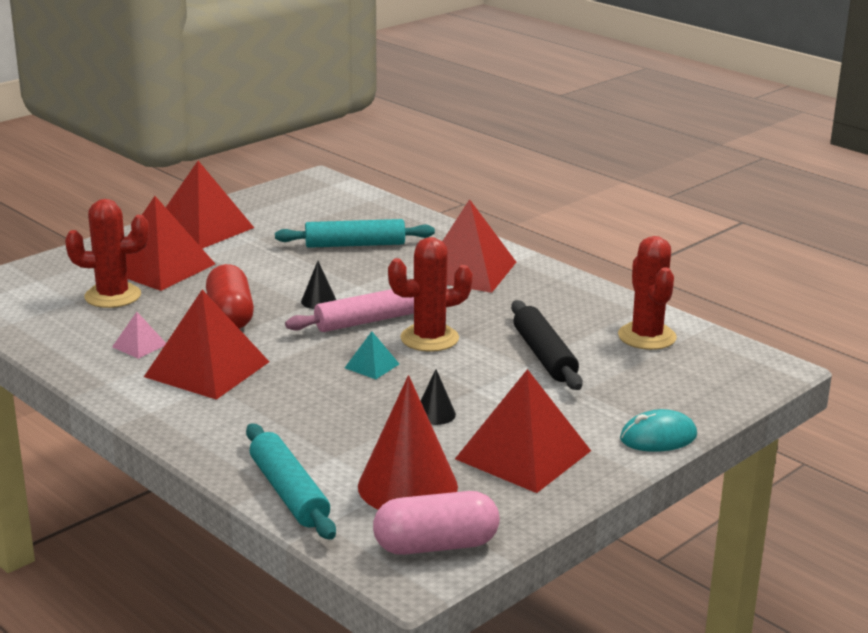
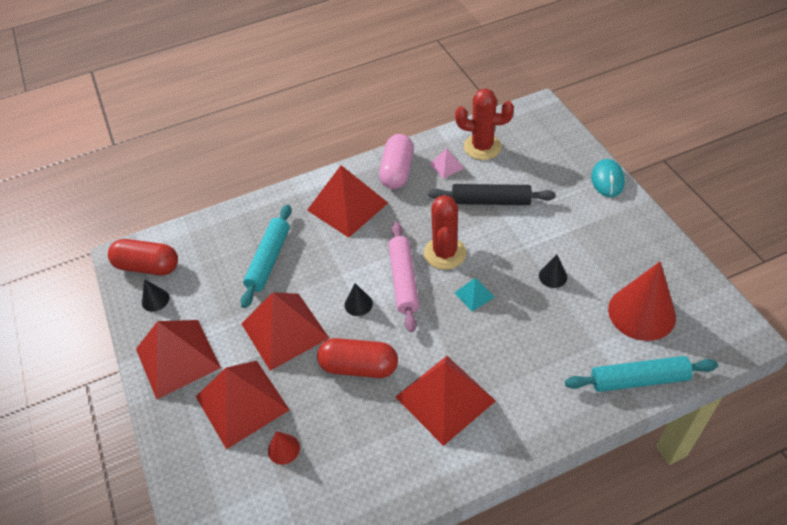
camera: 65 degrees left, 25 degrees up
red cactus [65,199,149,308] -> red cone [268,431,300,465]
pink pyramid [112,312,166,359] -> pink pyramid moved to [430,148,464,179]
pink capsule [373,491,500,555] -> pink capsule moved to [379,134,414,189]
red pyramid [455,369,591,493] -> red pyramid moved to [242,292,329,371]
none -> red capsule [108,239,178,275]
none -> black cone [142,279,169,312]

